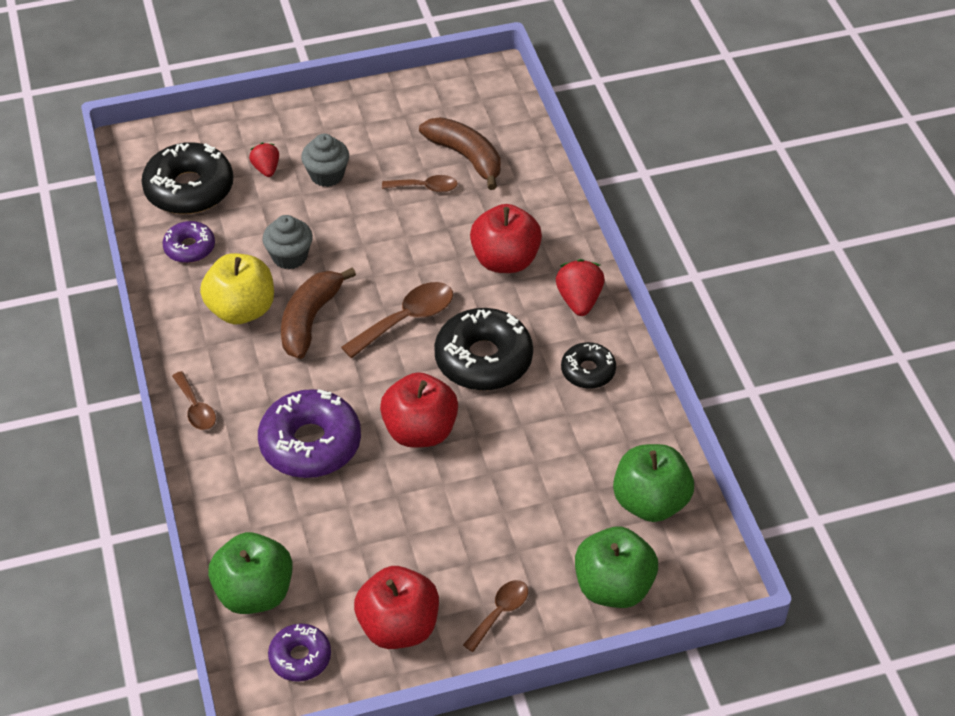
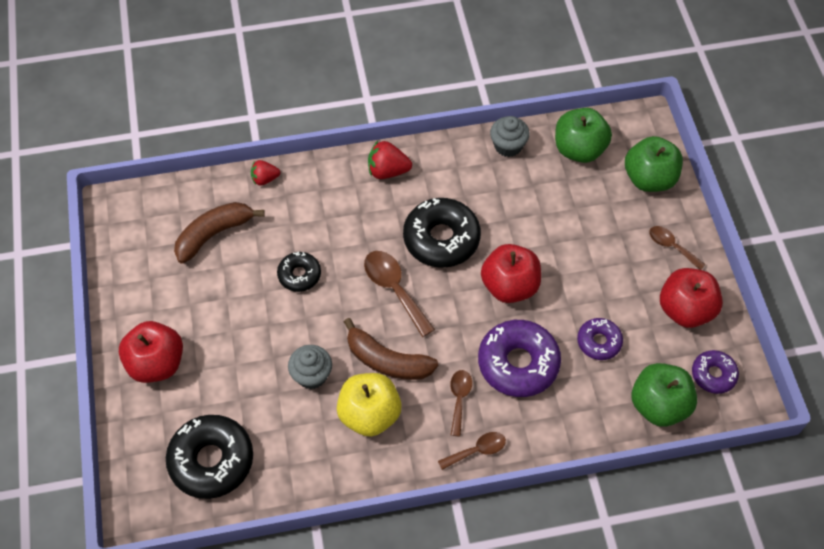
camera: 85 degrees left, 10 degrees up
purple donut [163,221,215,263] -> purple donut moved to [577,318,623,360]
red strawberry [249,143,279,177] -> red strawberry moved to [251,160,280,186]
grey cupcake [301,134,349,187] -> grey cupcake moved to [490,116,530,157]
brown spoon [382,175,458,192] -> brown spoon moved to [450,370,472,437]
red apple [470,204,542,273] -> red apple moved to [119,321,183,383]
black donut [561,342,616,389] -> black donut moved to [277,252,321,292]

